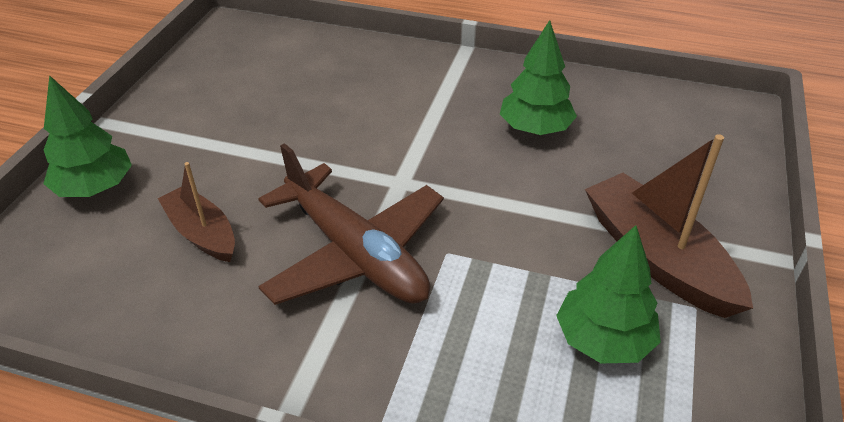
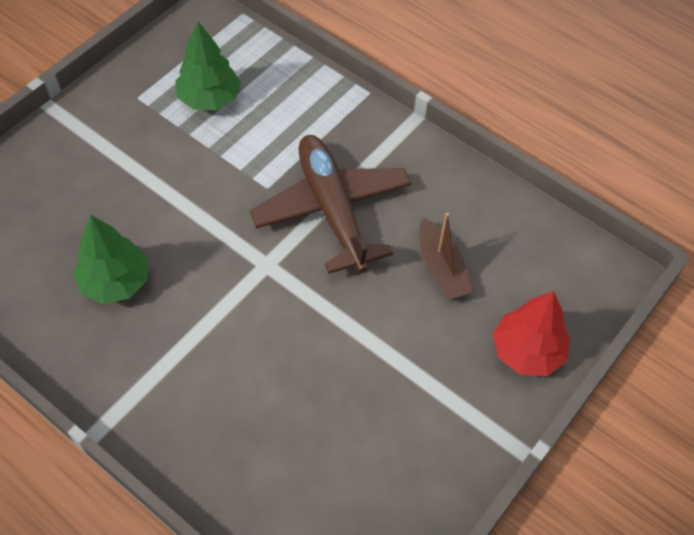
camera: 160 degrees left, 15 degrees up
green tree [43,75,132,197] -> red tree [493,291,570,376]
brown boat [585,134,753,318] -> none

